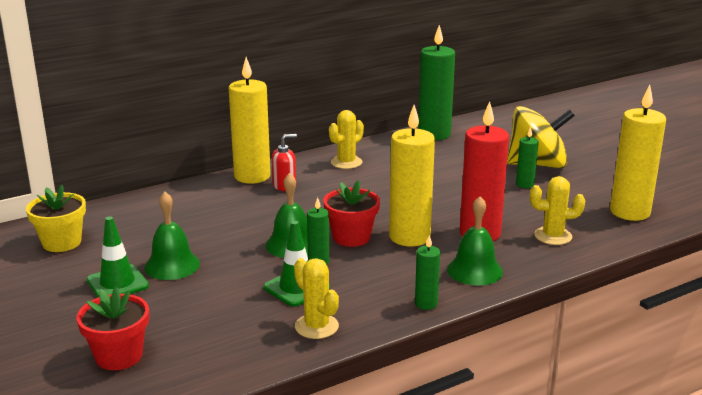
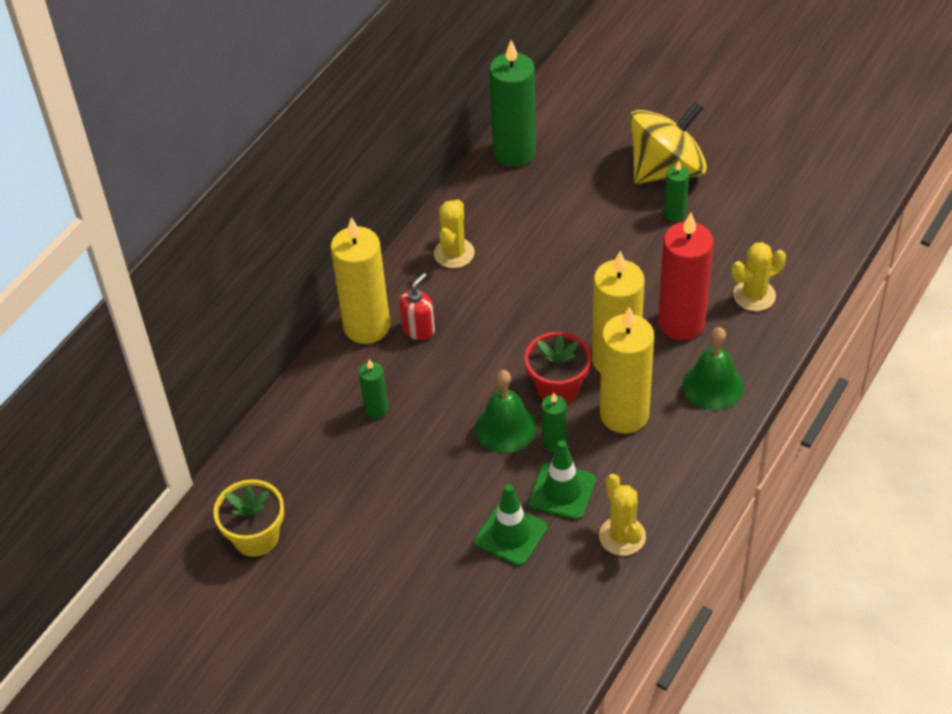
camera: 25 degrees left, 25 degrees up
red flower pot [77,287,149,370] -> none
green traffic cone [86,216,149,298] -> green traffic cone moved to [474,484,547,566]
green bell [144,192,200,280] -> none
yellow cactus [294,258,339,339] -> yellow cactus turned 45 degrees clockwise [599,474,646,556]
green candle [415,235,440,310] -> green candle moved to [359,359,388,419]
yellow candle [610,85,666,221] -> yellow candle moved to [600,307,654,434]

